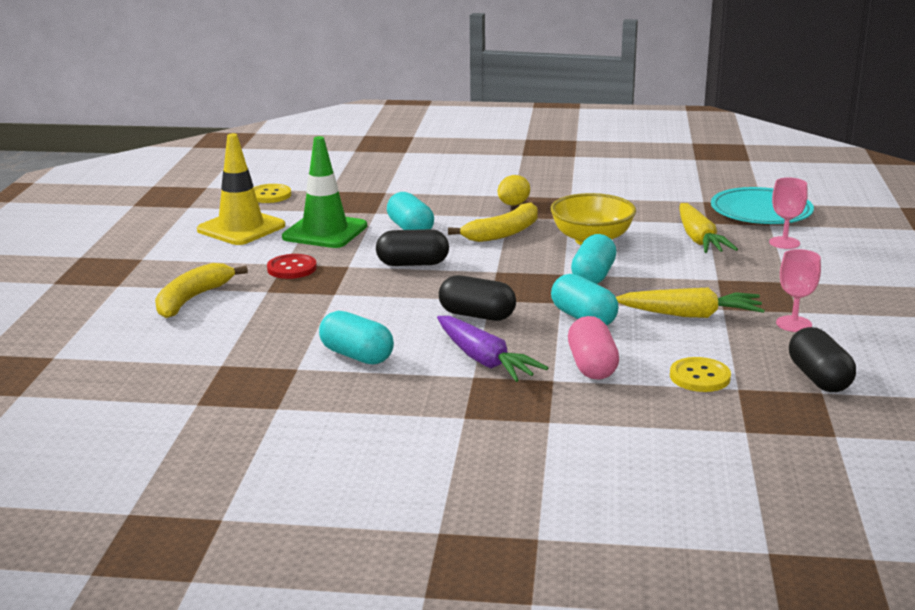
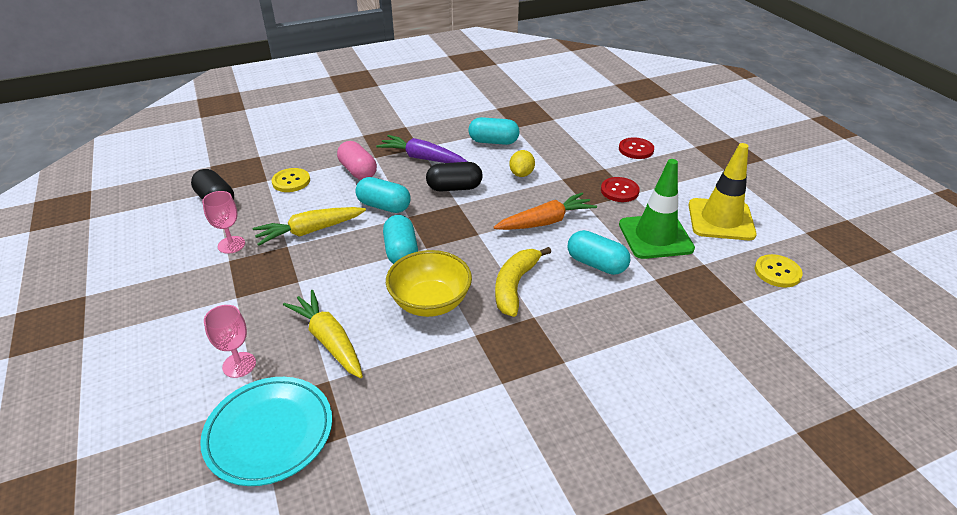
camera: 150 degrees right, 15 degrees up
yellow banana [155,263,248,318] -> red button [619,137,654,159]
black capsule [376,229,449,266] -> orange carrot [494,192,597,230]
yellow lemon [498,175,530,206] -> yellow lemon moved to [509,150,535,177]

